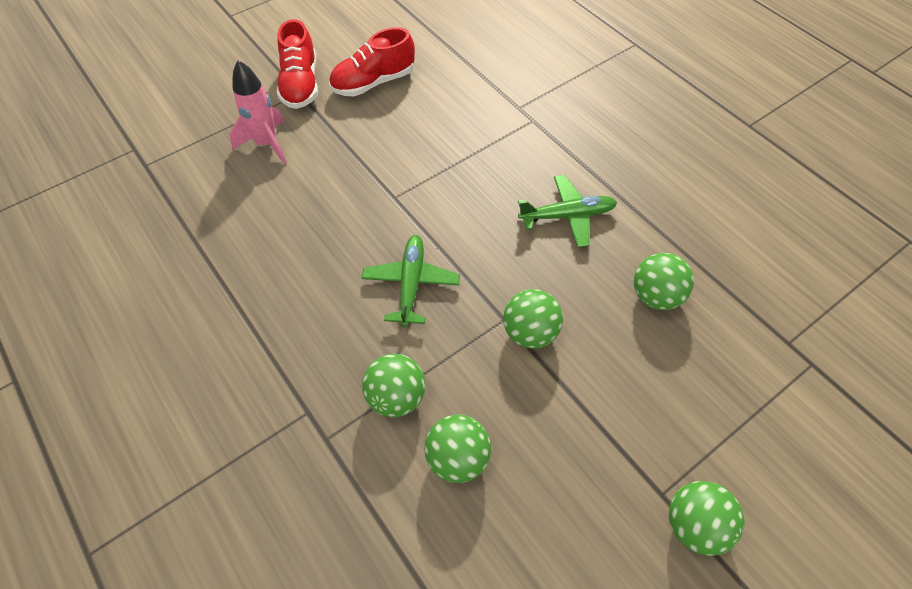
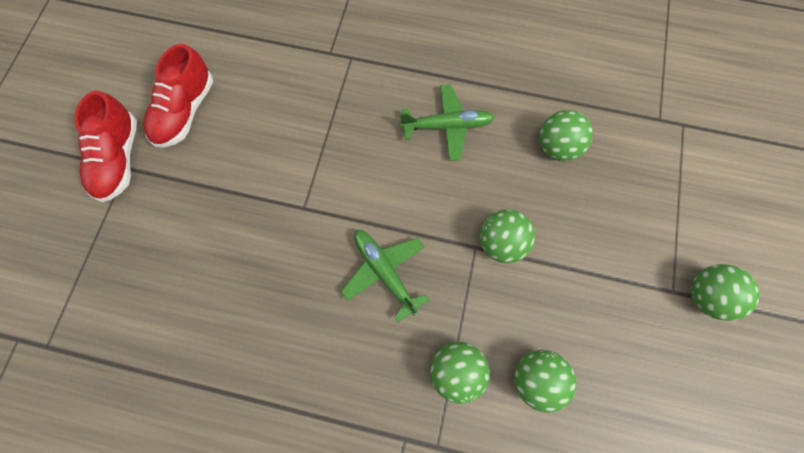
camera: 40 degrees left, 15 degrees up
pink rocket [229,60,287,164] -> none
red shoe [277,19,318,109] -> red shoe turned 45 degrees clockwise [74,91,137,202]
green plane [518,175,617,248] -> green plane turned 45 degrees clockwise [400,84,495,161]

